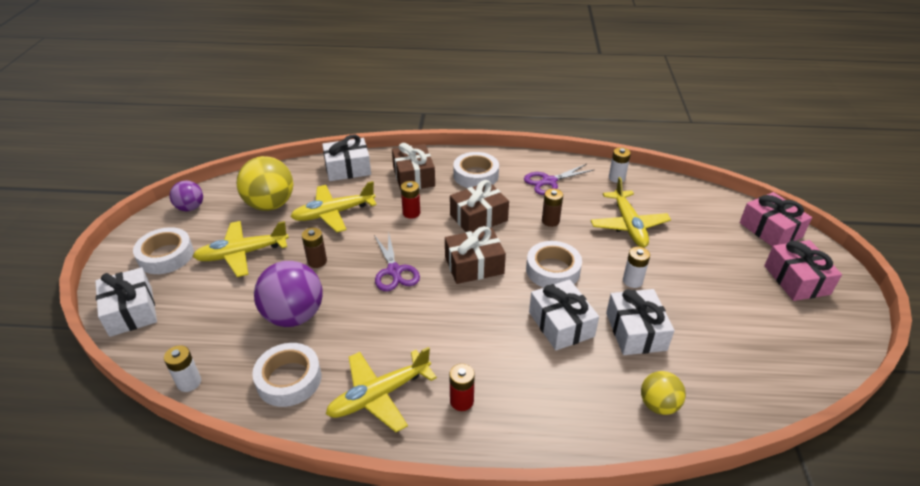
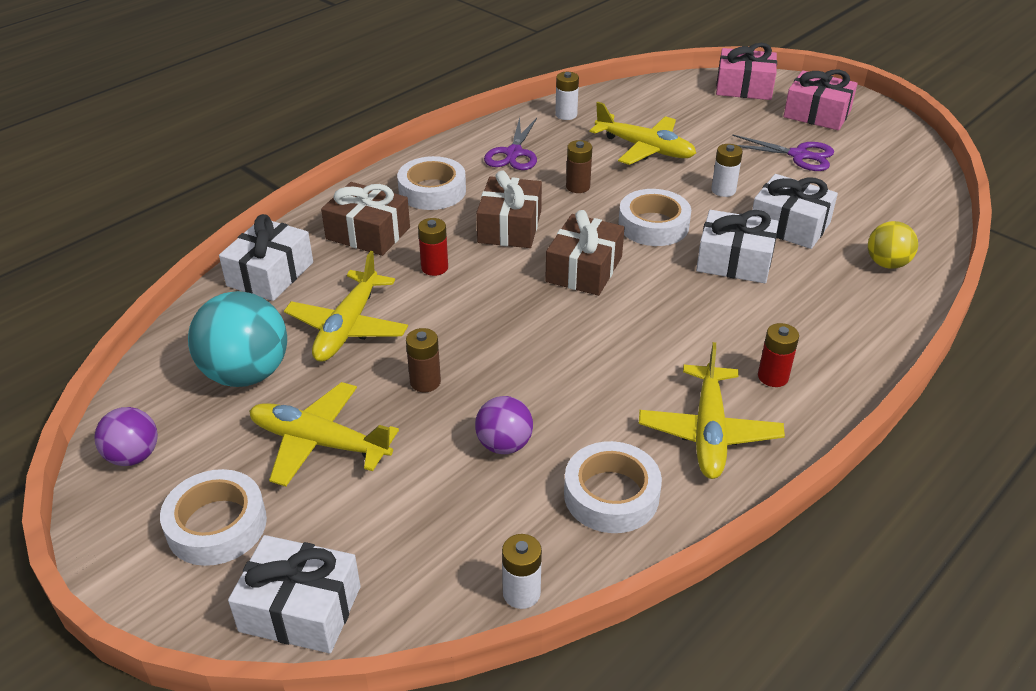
camera: 50 degrees left, 0 degrees up
yellow plane [192,221,289,277] -> yellow plane turned 90 degrees clockwise [249,382,399,486]
yellow ball [236,156,293,211] -> turquoise ball [188,291,287,387]
purple ball [254,261,323,327] -> purple ball [475,396,533,454], size x0.57
purple scissors [374,233,420,291] -> purple scissors moved to [732,134,834,171]

